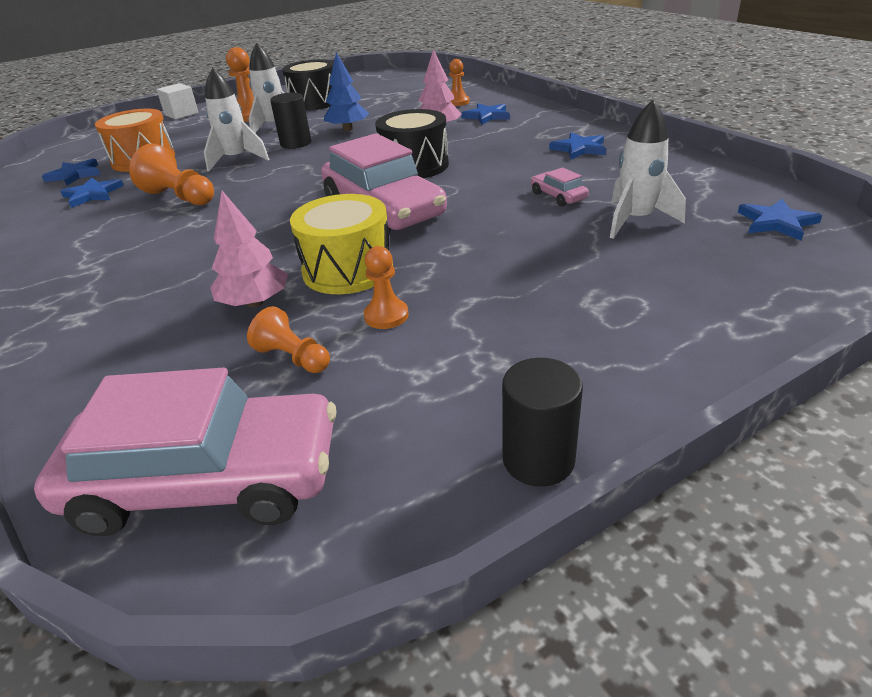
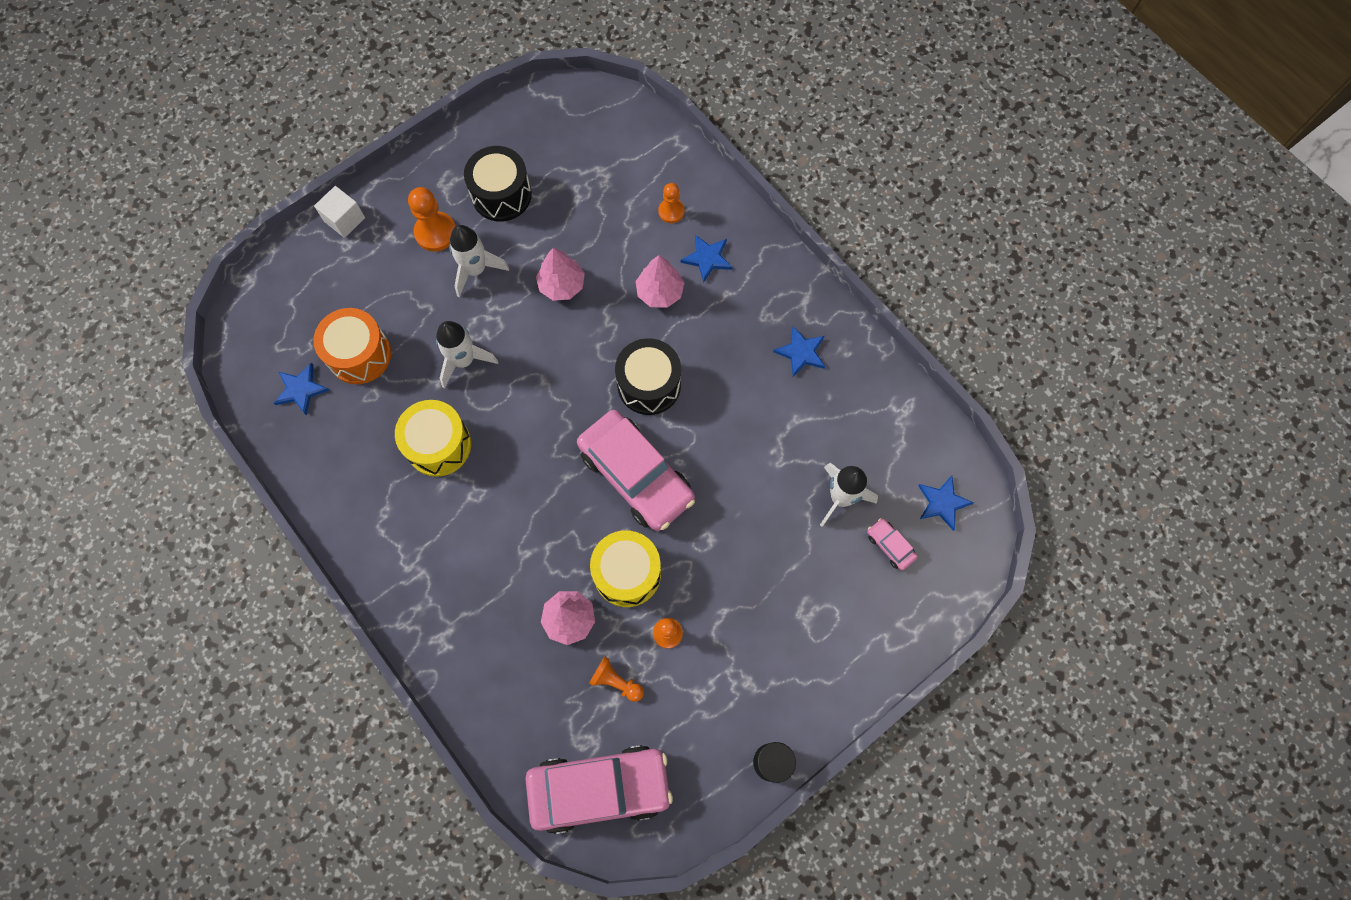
camera: 10 degrees left, 35 degrees up
blue star [60,178,124,208] -> none
orange pawn [129,143,214,205] -> yellow drum [395,400,471,477]
black cylinder [270,92,311,149] -> none
blue tree [324,52,369,131] -> pink tree [536,248,585,301]
pink car [531,167,589,206] -> pink car moved to [867,518,918,571]

